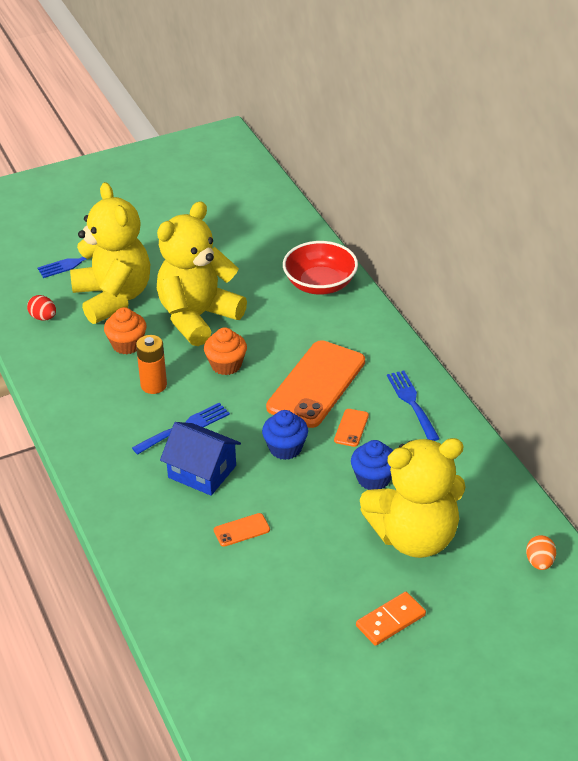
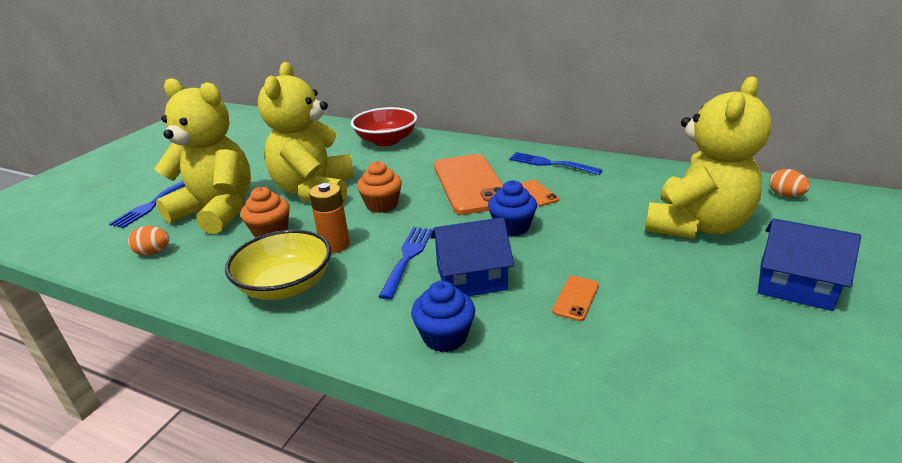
camera: 40 degrees left, 10 degrees down
red egg [27,295,56,321] -> orange egg [128,226,169,255]
blue cupcake [351,440,393,490] -> blue cupcake moved to [411,281,475,352]
orange domino [356,592,426,646] -> blue house [758,218,861,311]
none -> yellow bowl [225,229,331,300]

